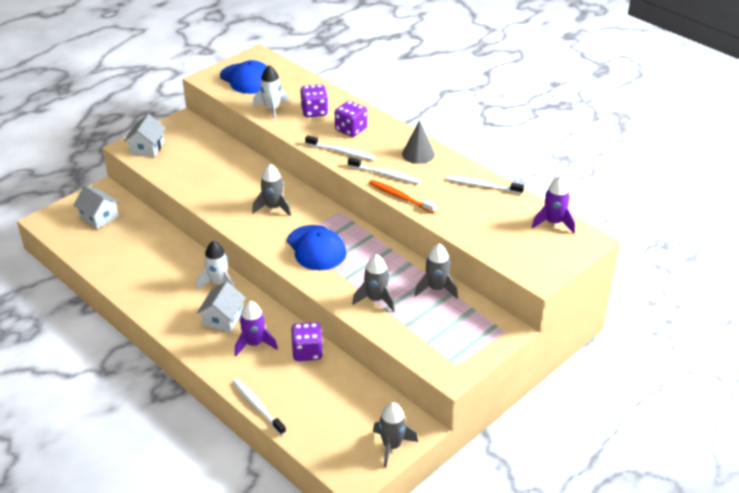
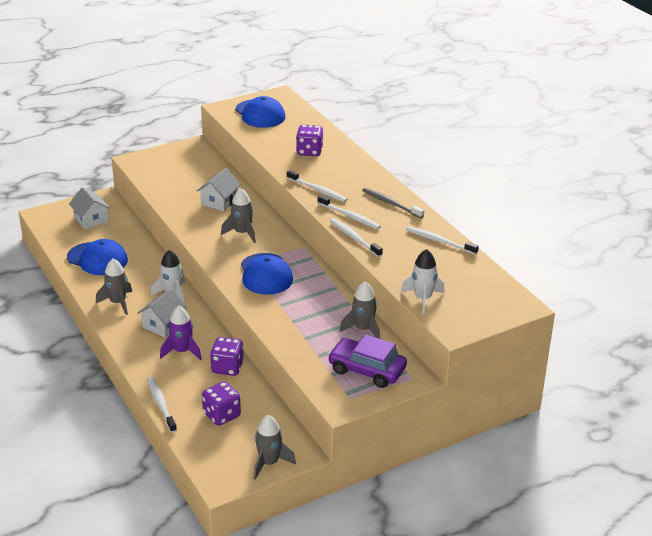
camera: 15 degrees right, 5 degrees down
white house [124,114,166,157] -> white house moved to [197,168,241,211]
white rocket [253,65,289,121] -> white rocket moved to [401,249,445,314]
purple dice [335,101,367,137] -> purple dice moved to [202,382,241,426]
grey rocket [352,254,395,312] -> grey rocket moved to [96,258,132,315]
orange toothbrush [369,180,436,213] -> white toothbrush [330,218,383,257]
grey cone [402,120,435,164] -> grey toothbrush [362,188,424,218]
purple rocket [532,176,575,233] -> none
none -> blue cap [67,239,128,275]
none -> purple car [328,335,407,388]

